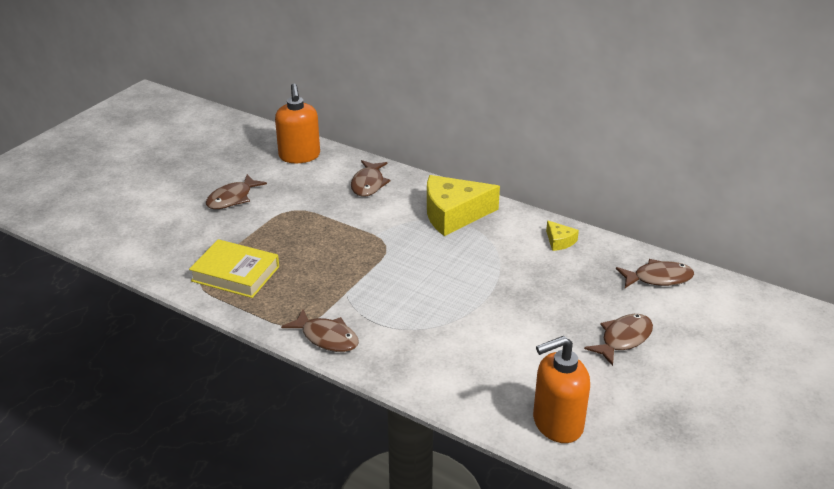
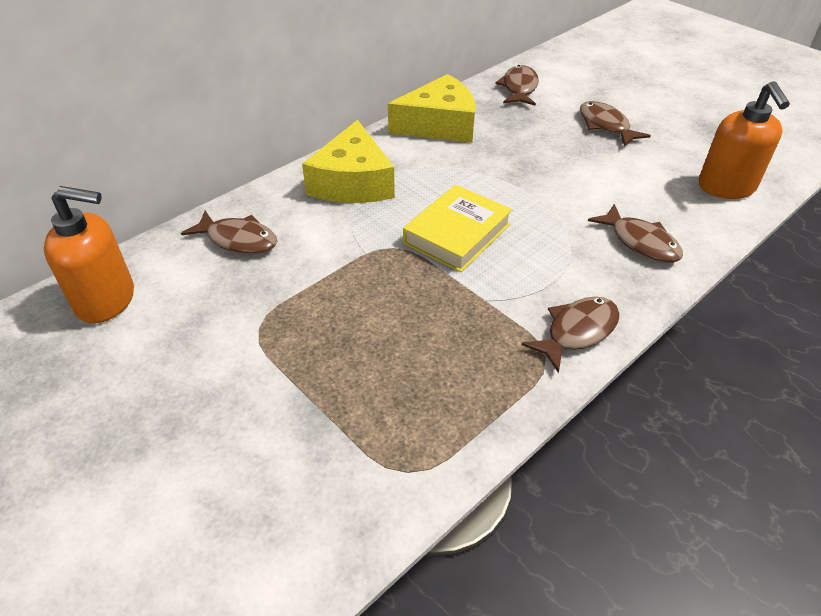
camera: 75 degrees left, 10 degrees up
yellow book [189,239,279,298] -> yellow book moved to [403,185,512,272]
brown fish [206,174,267,209] -> brown fish moved to [588,204,683,263]
yellow cheese [546,220,579,251] -> yellow cheese [388,74,475,143], size x2.22

